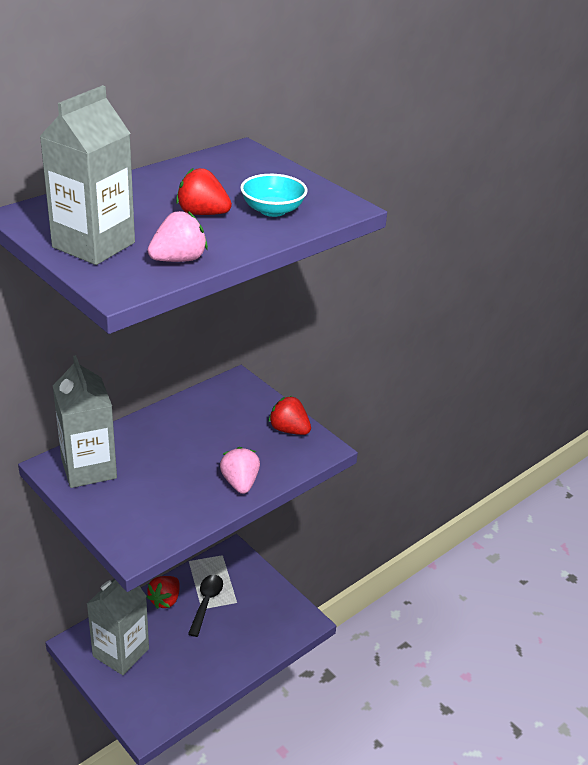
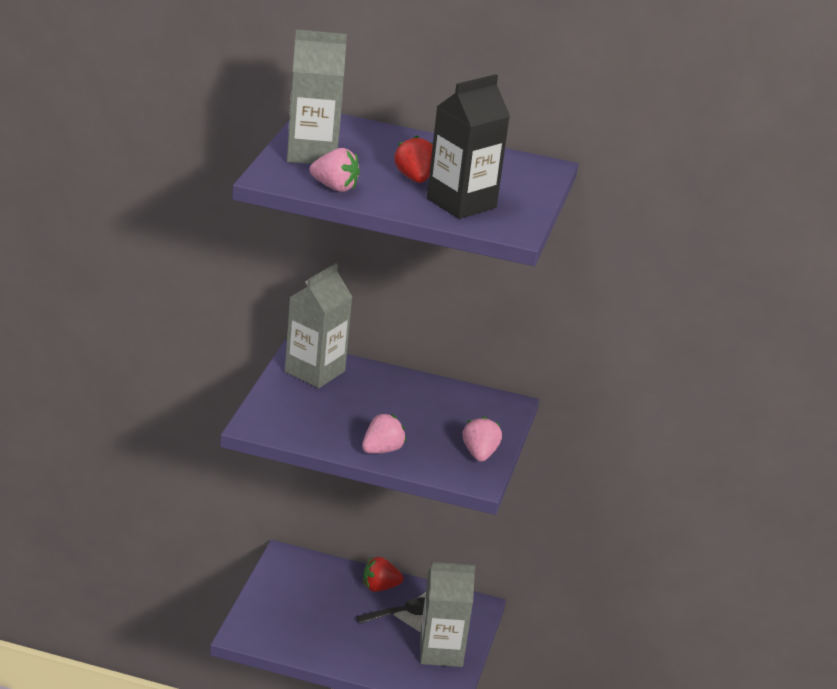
camera: 55 degrees right, 5 degrees down
grey carton [87,579,149,675] -> grey carton moved to [420,562,476,667]
turquoise bowl [240,174,307,217] -> black carton [427,74,510,219]
red strawberry [268,396,311,435] -> pink strawberry [463,416,502,462]

